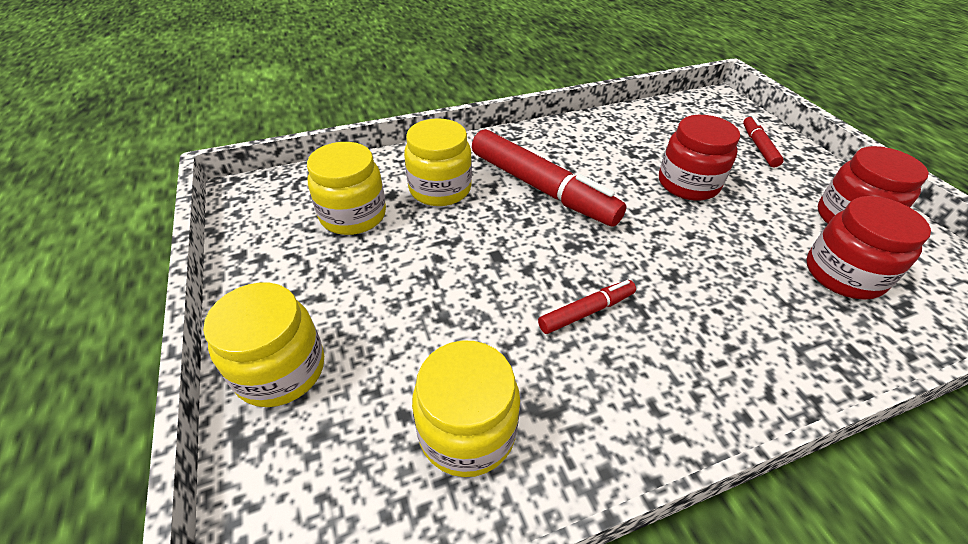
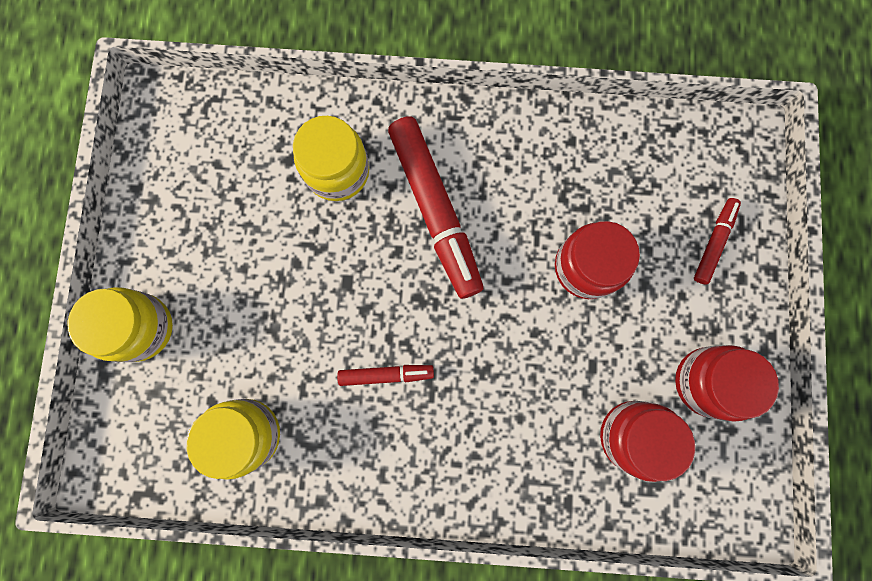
camera: 25 degrees right, 35 degrees up
yellow jar [307,142,386,235] -> none

